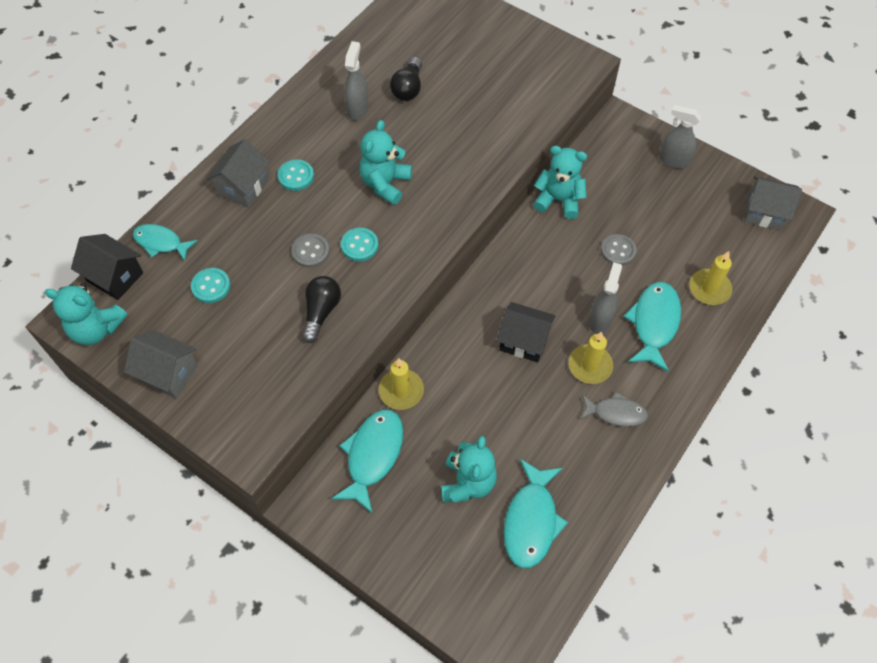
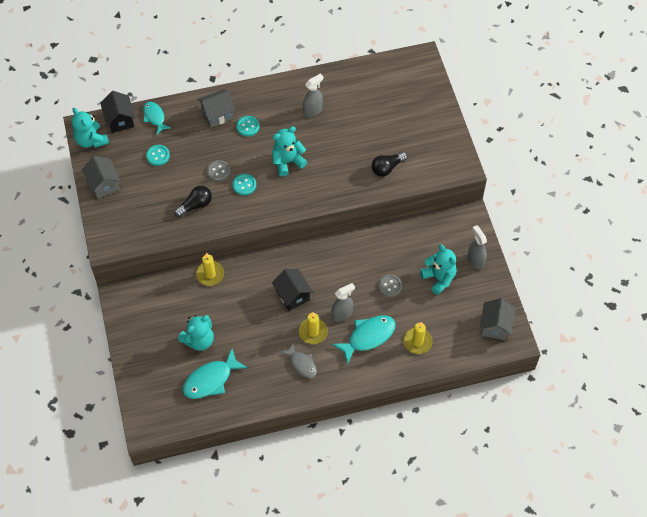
camera: 40 degrees right, 0 degrees up
turquoise fish [331,409,403,514] -> none
black light bulb [390,57,422,101] -> black light bulb moved to [372,151,407,177]
turquoise teddy bear [533,146,587,219] -> turquoise teddy bear moved to [420,244,456,295]
grey house [744,176,802,231] -> grey house turned 45 degrees clockwise [480,298,515,340]

